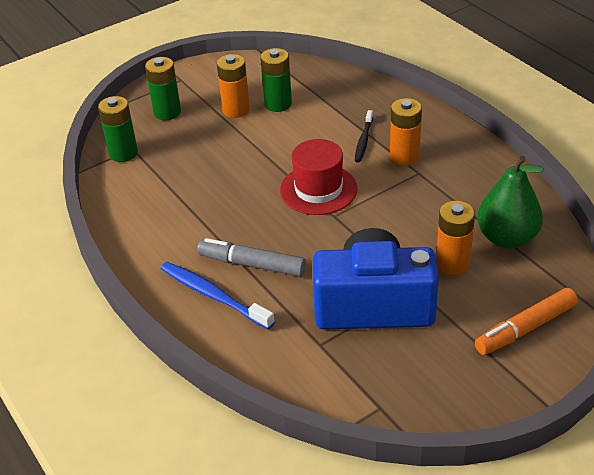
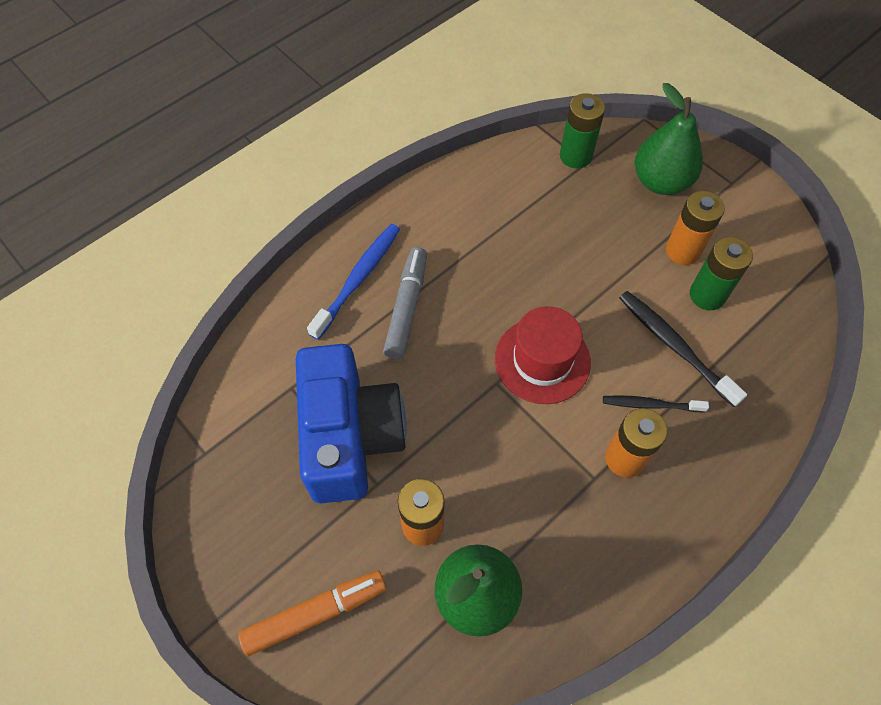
camera: 80 degrees right, 20 degrees up
green battery [145,57,181,120] -> green pear [635,83,703,195]
orange marker [475,288,578,355] -> orange marker turned 105 degrees clockwise [238,571,387,656]
none -> black toothbrush [619,291,747,407]

